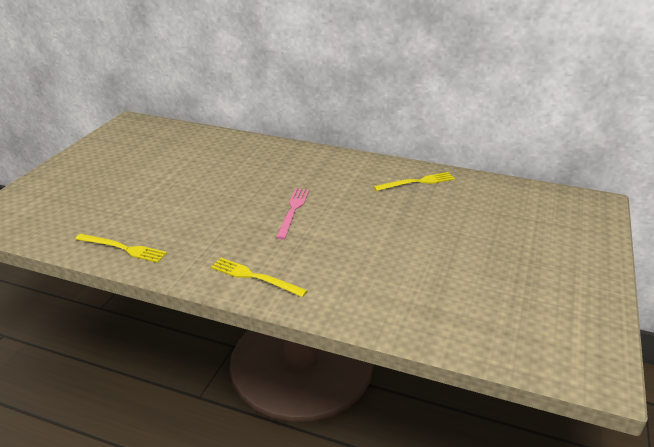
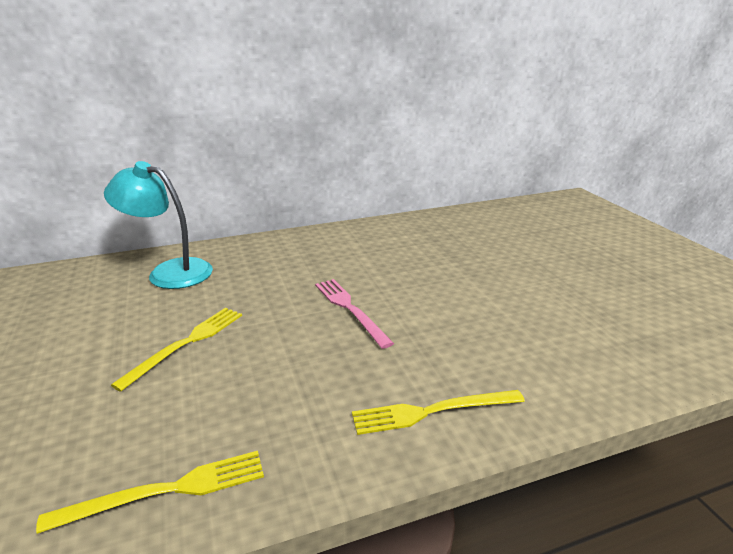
camera: 40 degrees left, 5 degrees down
yellow fork [374,172,455,191] -> yellow fork moved to [111,308,242,392]
none -> turquoise lamp [104,161,213,289]

